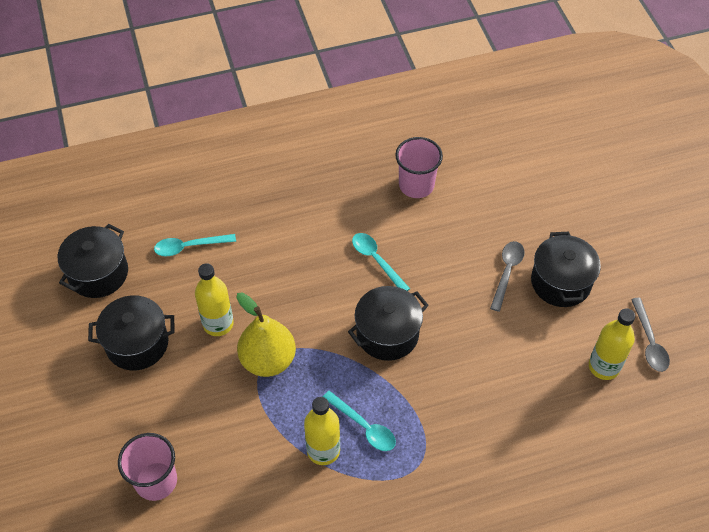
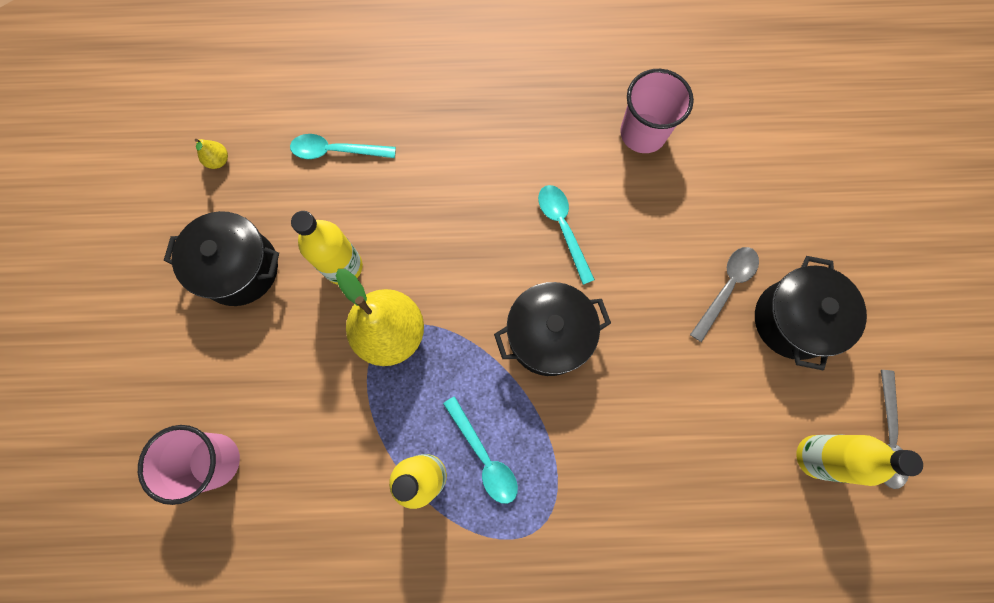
camera: 15 degrees right, 20 degrees up
black pot [58,224,128,298] -> yellow pear [195,139,228,169]

